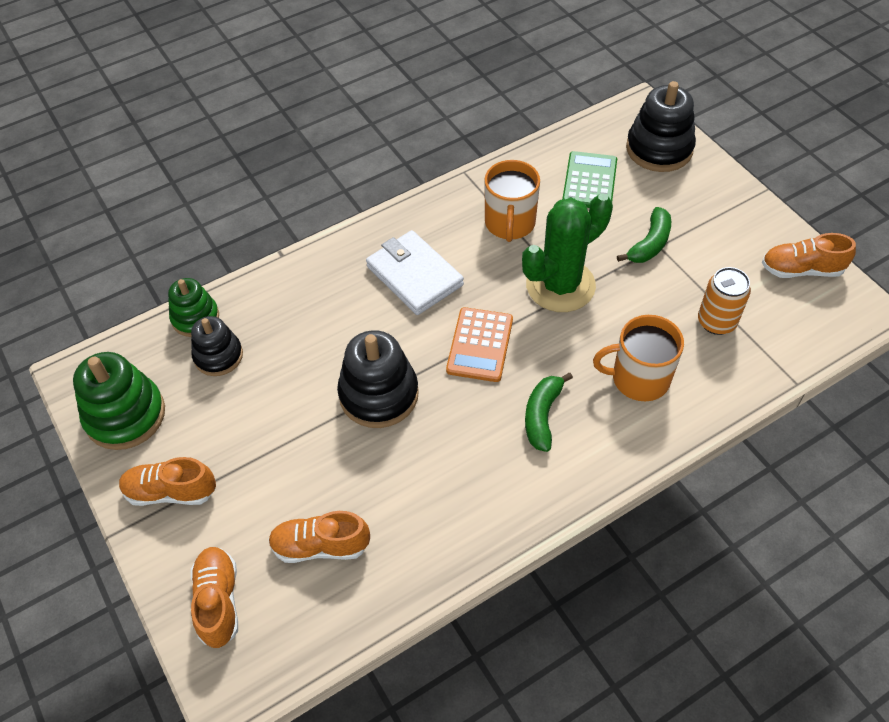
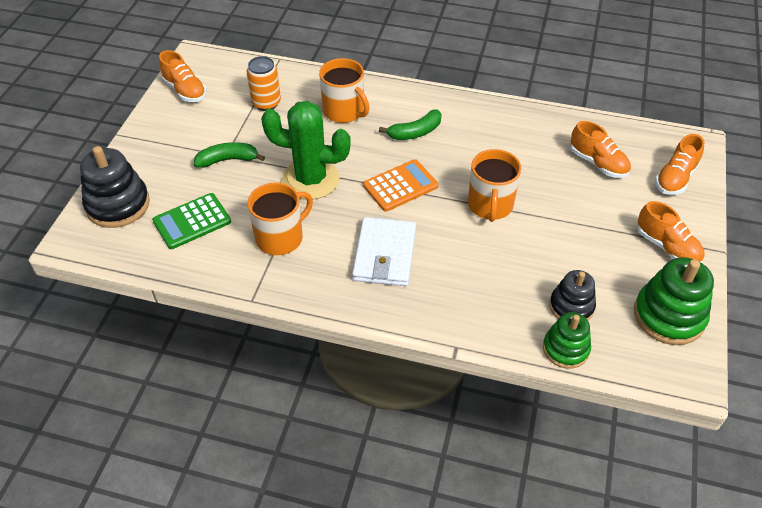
camera: 135 degrees left, 5 degrees down
black stacking toy [337,330,419,428] -> orange mug [468,149,522,222]

